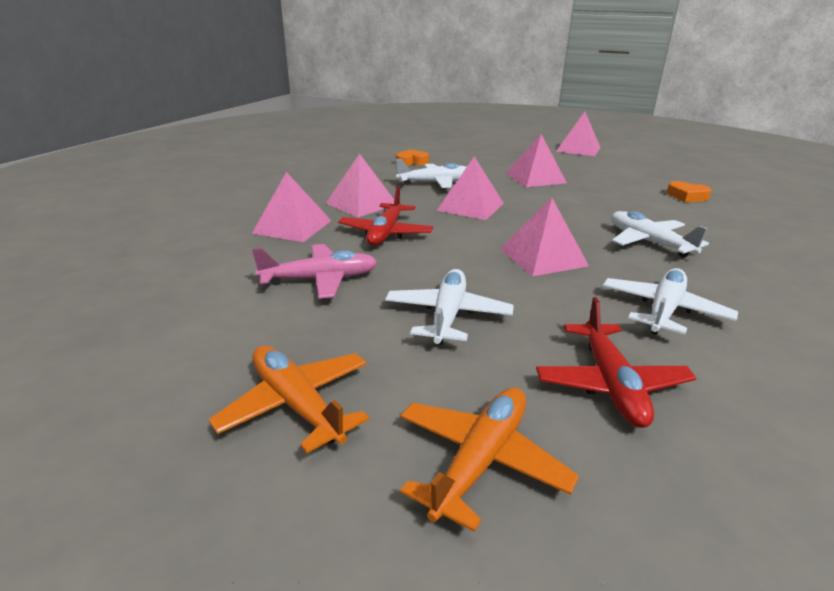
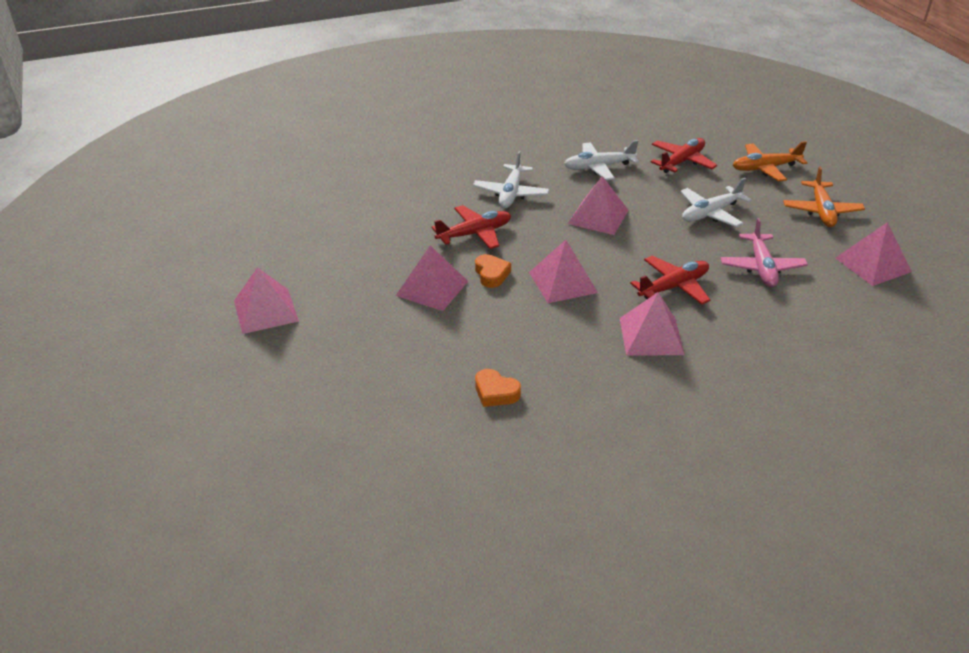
camera: 135 degrees left, 10 degrees up
pink pyramid [252,172,331,242] -> pink pyramid moved to [836,222,912,286]
pink plane [252,244,377,299] -> pink plane turned 120 degrees counterclockwise [720,218,808,287]
white plane [396,159,466,188] -> none
orange heart [667,181,712,202] -> orange heart moved to [475,254,511,288]
none -> red plane [432,205,511,249]

